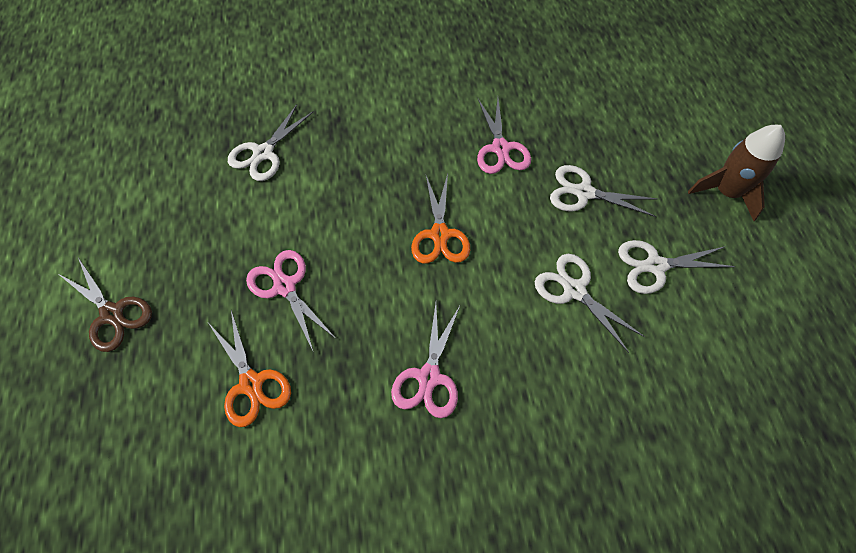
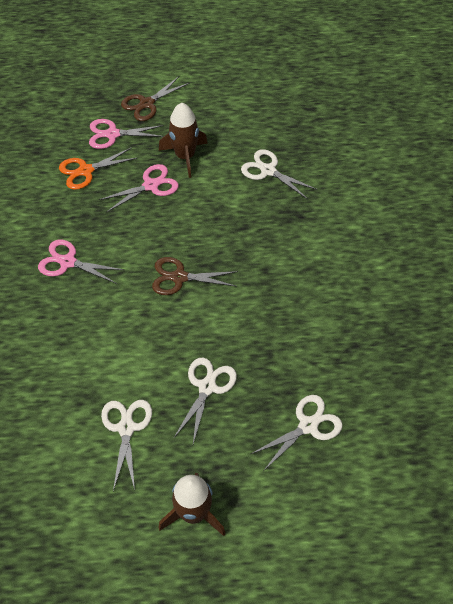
camera: 95 degrees right, 5 degrees down
orange scissors [411,174,470,264] -> brown scissors [152,257,238,295]
pink scissors [477,98,531,174] -> pink scissors moved to [89,119,164,149]
white scissors [535,254,645,353] -> white scissors moved to [251,395,343,470]
none -> brown rocket [159,103,208,178]

